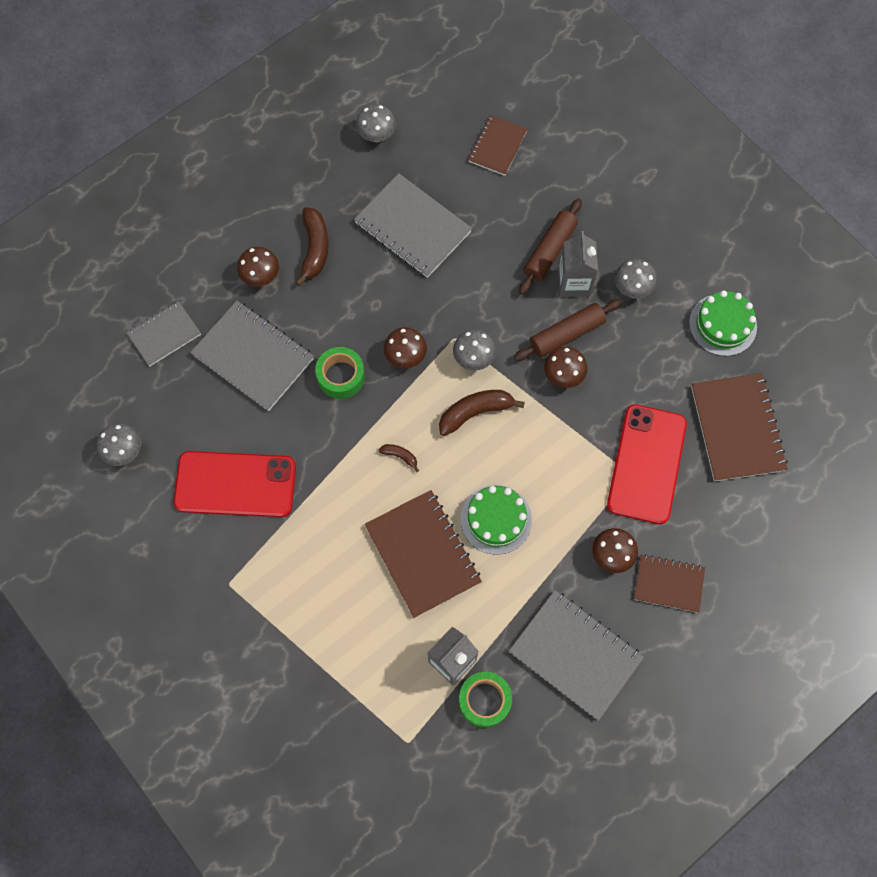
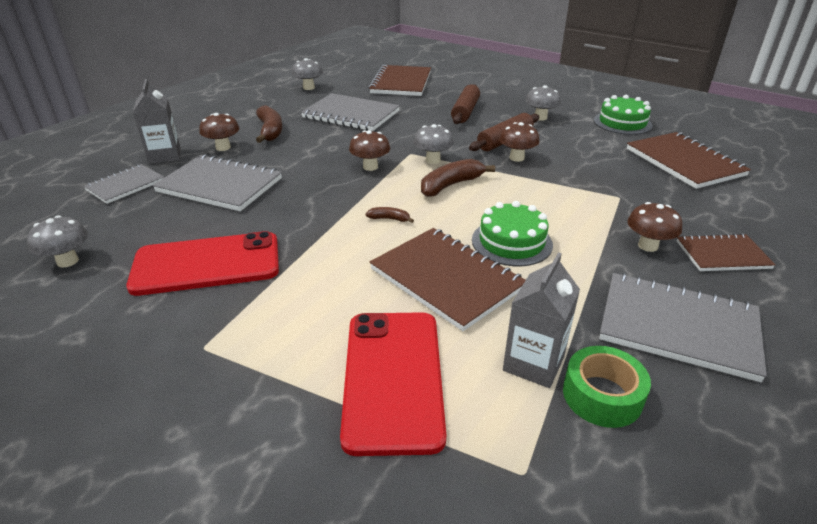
camera: 15 degrees left, 35 degrees down
green tape [315,347,365,399] -> none
brown notebook [468,115,528,176] -> brown notebook [369,65,431,96], size x1.65
grey carton [558,231,598,297] -> grey carton moved to [133,79,181,164]
red phone [607,404,687,524] -> red phone moved to [340,312,446,456]

